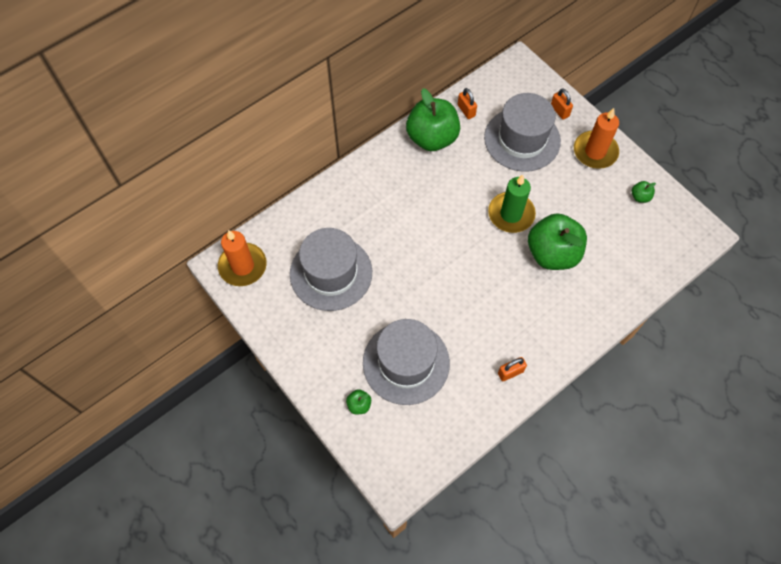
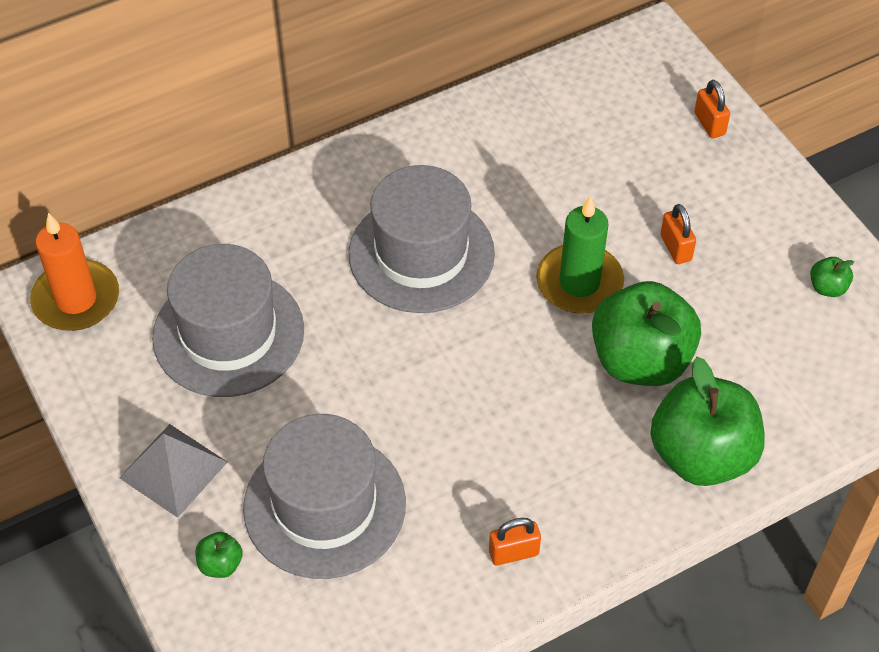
camera: 10 degrees right, 10 degrees down
green apple [406,88,460,151] -> green apple moved to [650,357,765,486]
orange padlock [458,88,477,119] -> orange padlock moved to [660,204,696,264]
grey hat [484,93,561,172] -> grey hat moved to [348,165,495,313]
orange candle [574,108,619,169] -> none
none -> grey pyramid [119,424,227,518]

